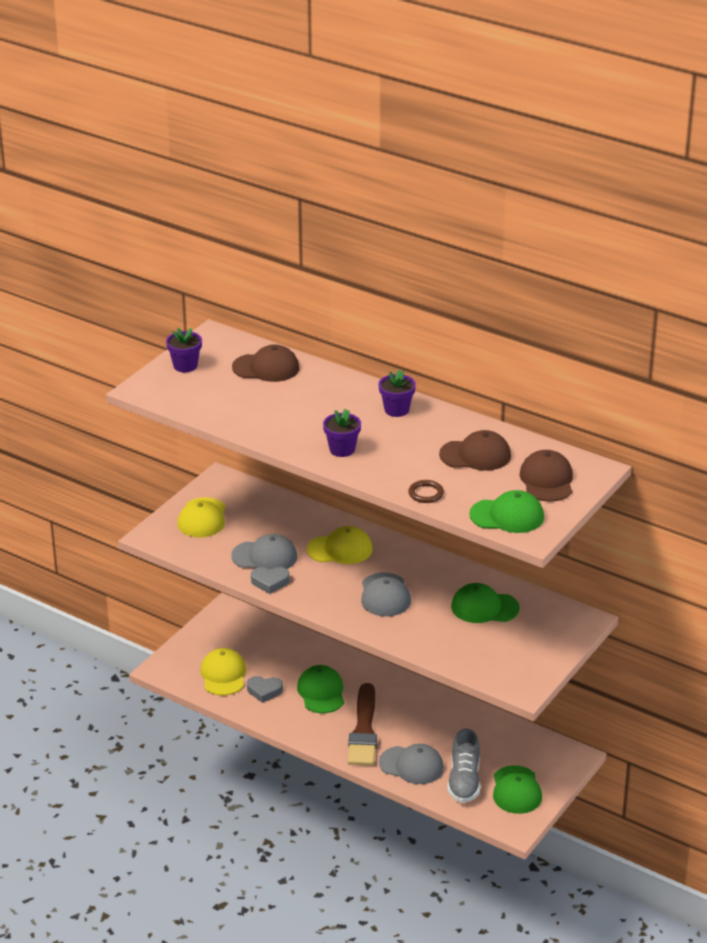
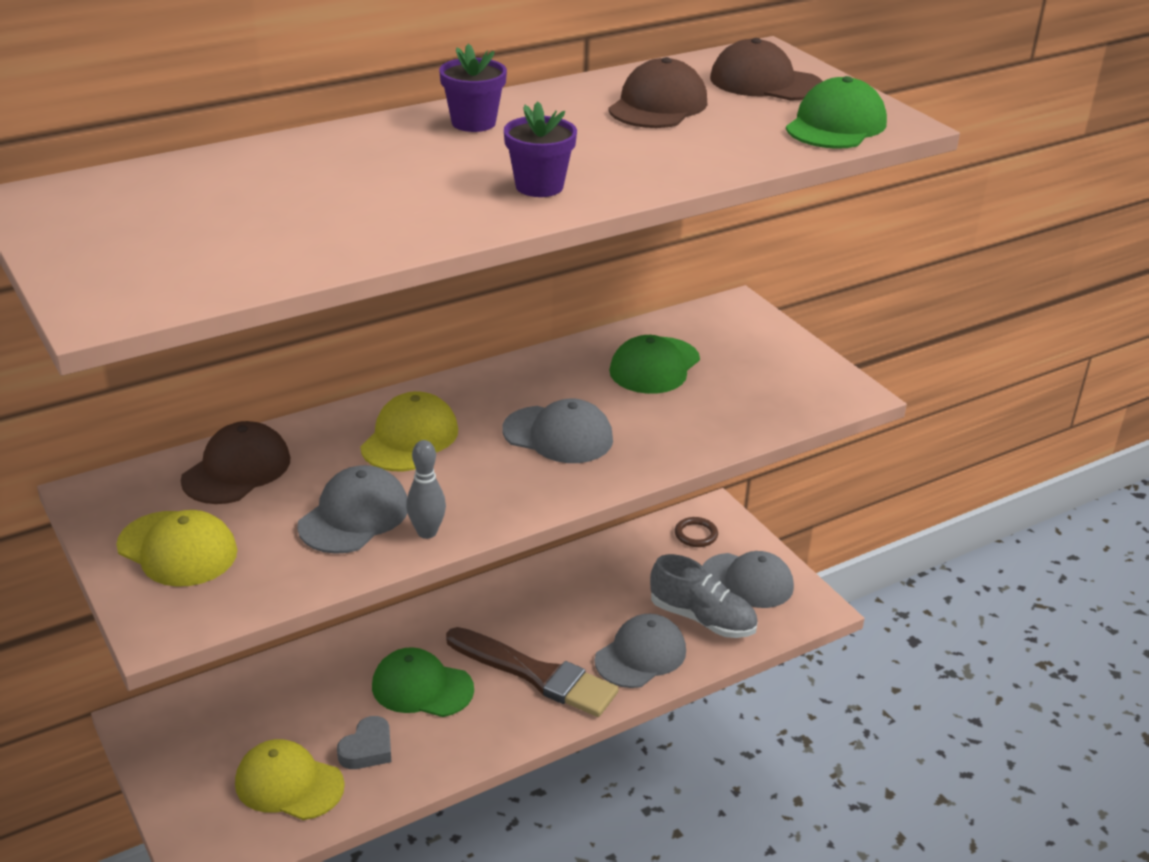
camera: 65 degrees left, 0 degrees up
purple flower pot [166,328,202,372] -> none
brown cap [232,344,299,382] -> brown cap moved to [181,421,290,504]
grey heart [251,567,290,594] -> grey bowling pin [406,440,446,539]
brown ring [408,480,444,503] -> brown ring moved to [675,517,718,547]
green cap [493,765,542,814] -> grey cap [702,551,794,608]

